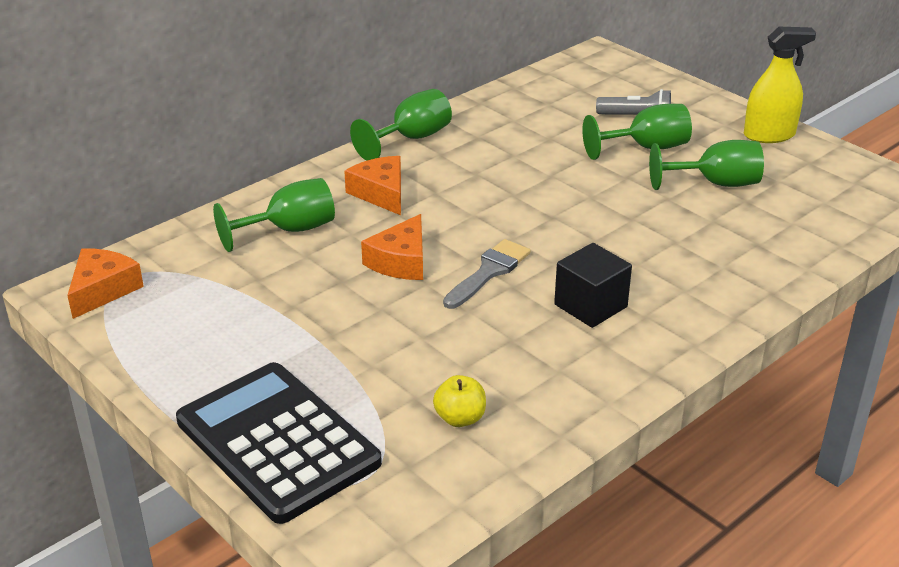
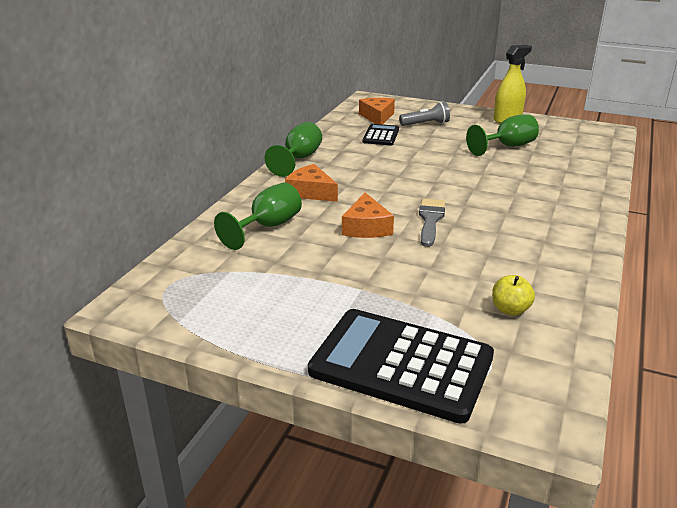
camera: 25 degrees left, 5 degrees down
orange cheese [67,248,144,319] -> orange cheese moved to [359,98,395,124]
black cube [554,243,632,328] -> none
green goblet [582,104,692,160] -> none
none -> black calculator [362,124,399,145]

